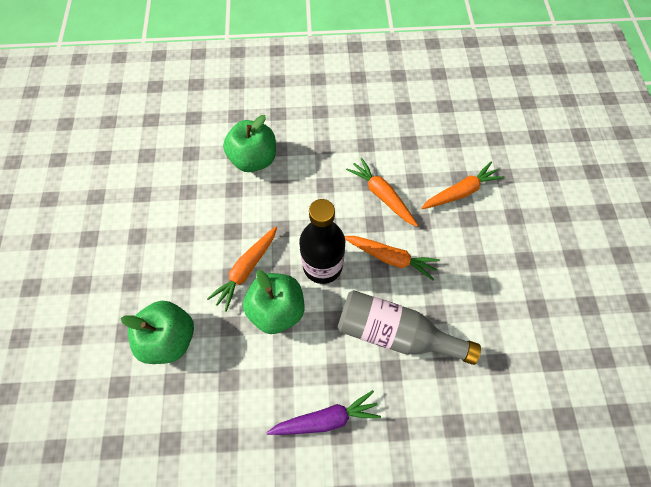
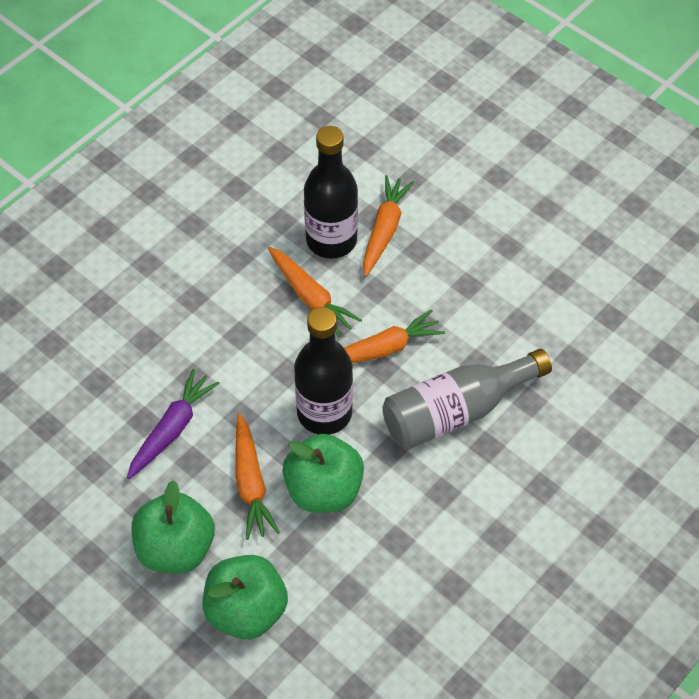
camera: 45 degrees left, 10 degrees down
green apple [223,115,276,172] -> green apple moved to [132,480,215,574]
purple carrot [266,390,381,435] -> purple carrot moved to [127,369,220,480]
orange carrot [346,157,418,227] -> orange carrot turned 135 degrees counterclockwise [268,247,362,338]
none -> black bottle [304,126,358,259]

